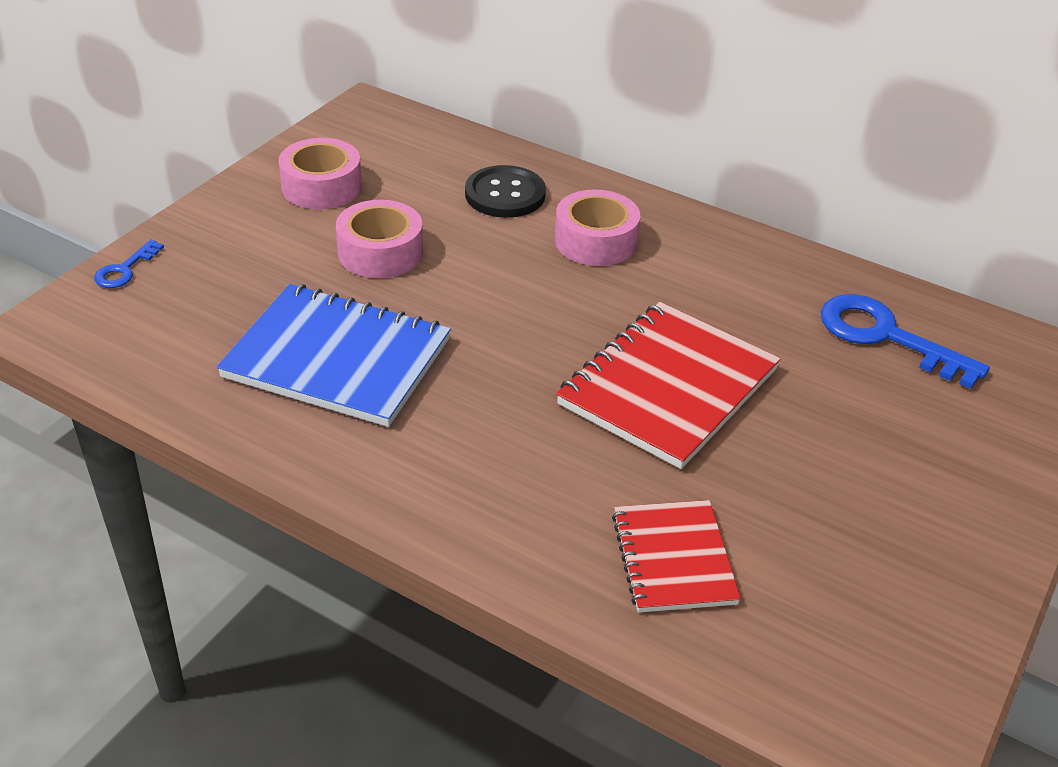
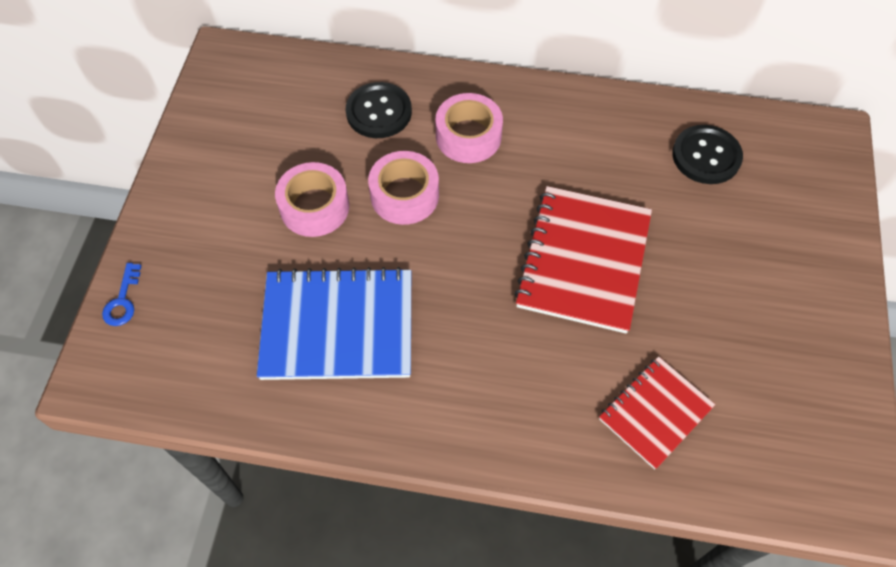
camera: 20 degrees left, 20 degrees up
pink tape [278,138,362,209] -> pink tape moved to [368,151,439,225]
red notebook [612,500,741,613] -> red notebook turned 75 degrees clockwise [599,356,715,469]
blue key [821,294,990,389] -> black button [672,125,743,184]

